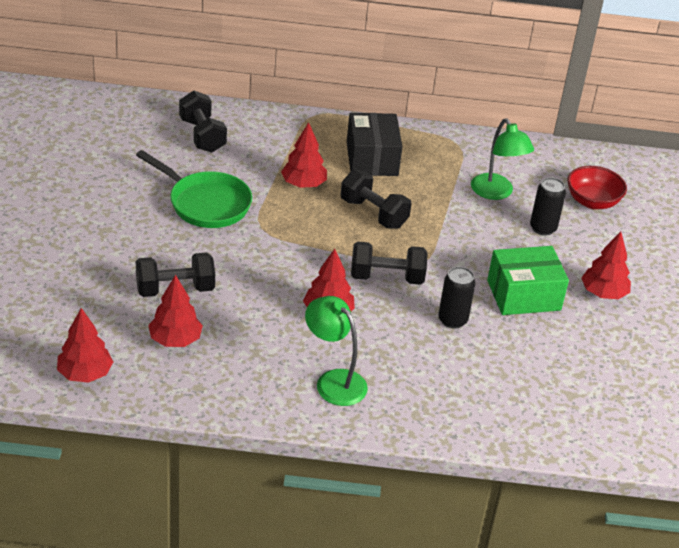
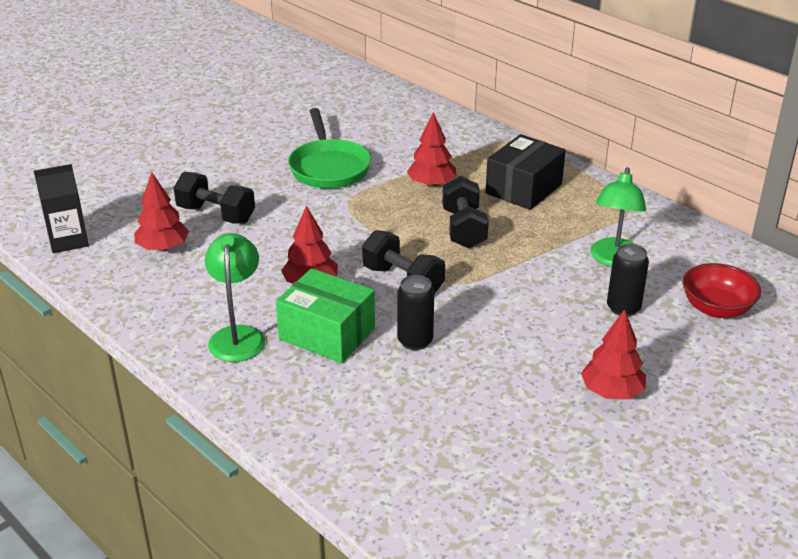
camera: 45 degrees right, 5 degrees down
red tree [57,308,113,383] -> black carton [34,164,89,253]
black dumbbell [179,91,227,153] -> none
green box [487,246,569,315] -> green box moved to [276,268,375,363]

